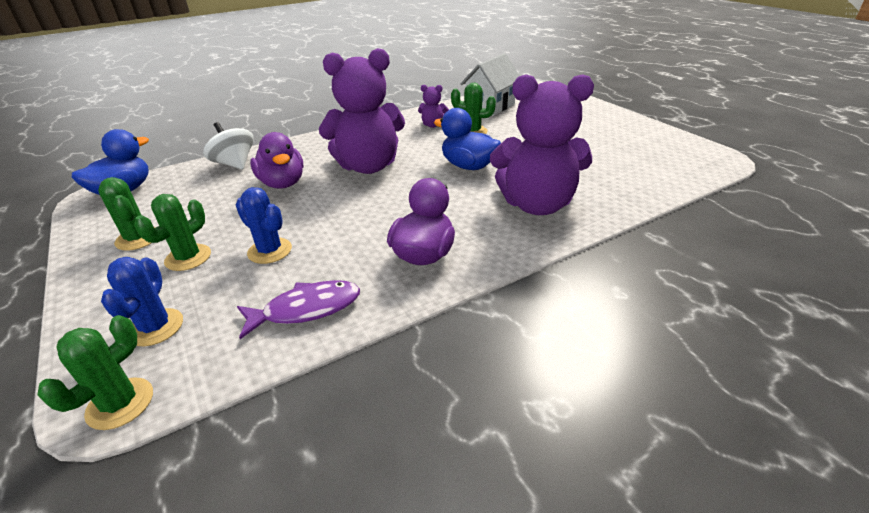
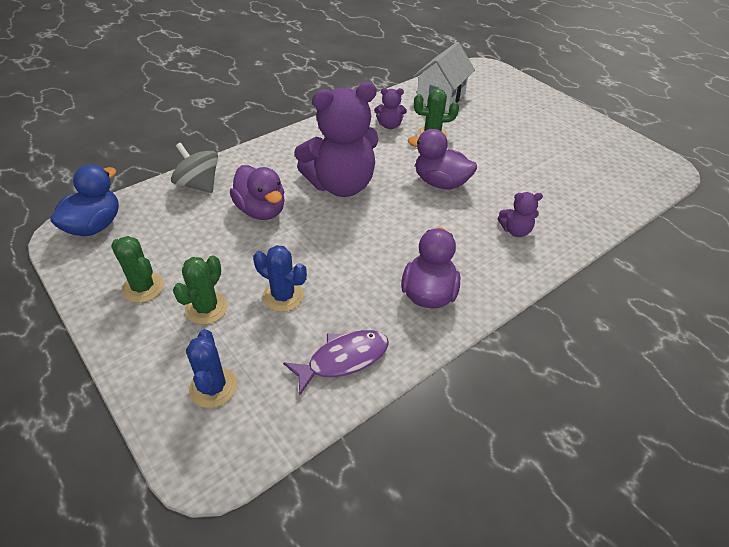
camera: 10 degrees left, 10 degrees up
green cactus [37,315,153,430] -> none
white spinning top [203,122,254,170] -> grey spinning top [171,143,218,193]
blue duck [434,108,501,170] -> purple duck [408,129,477,190]
purple teddy bear [490,74,594,215] -> purple teddy bear [498,192,543,237], size x0.43

